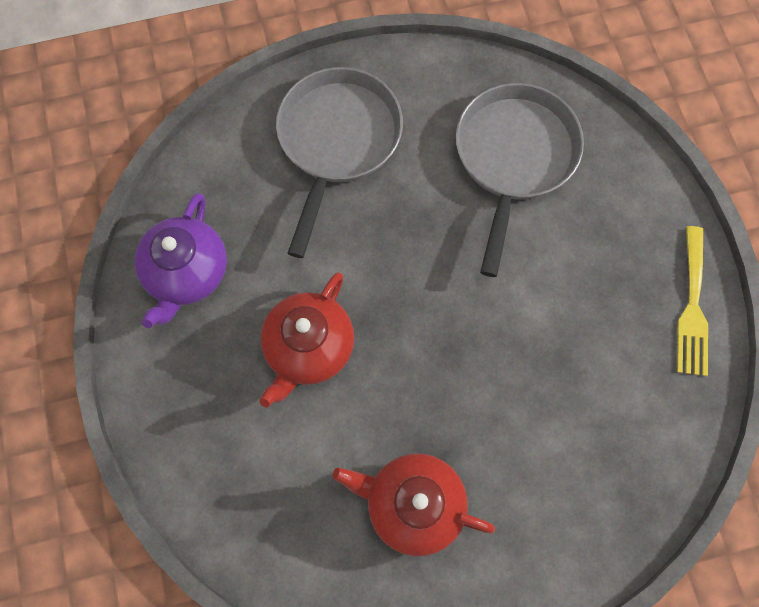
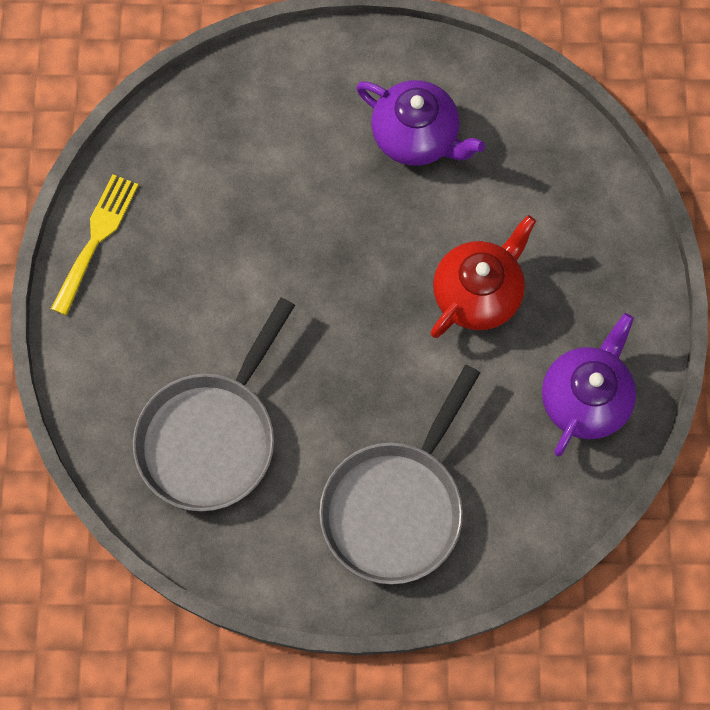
camera: 165 degrees left, 0 degrees up
red teapot [333,454,495,556] -> purple teapot [356,80,485,166]

